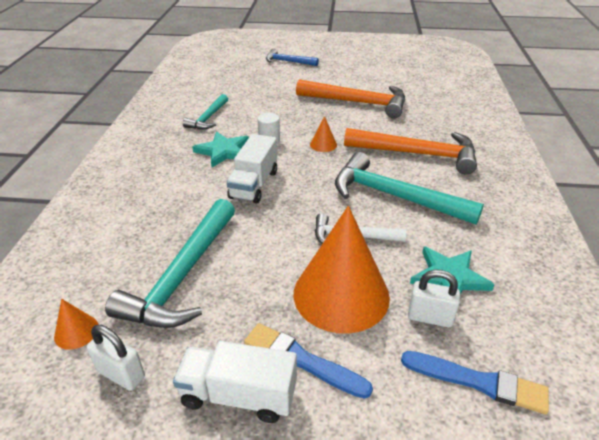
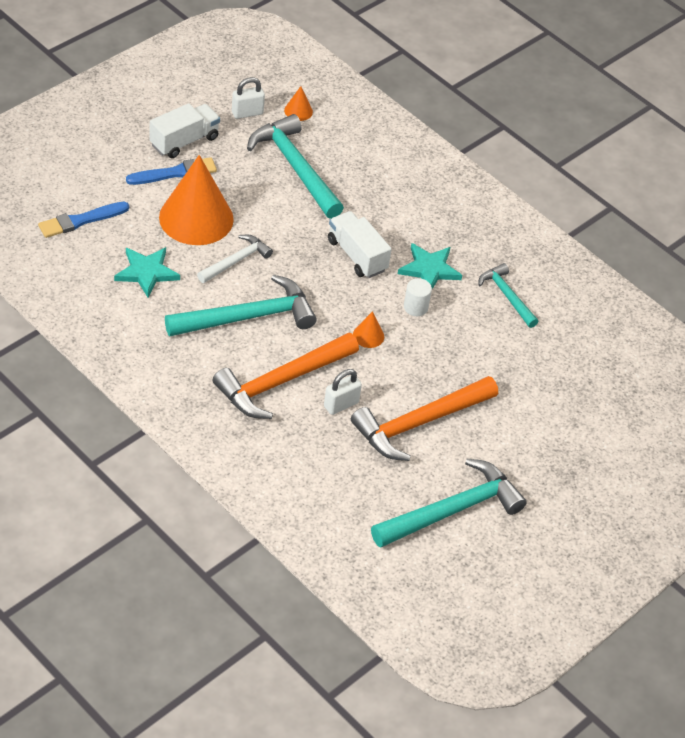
camera: 125 degrees right, 10 degrees up
blue hammer [266,49,319,66] -> none
white padlock [408,270,460,328] -> white padlock moved to [324,369,362,415]
none -> turquoise hammer [371,459,527,548]

